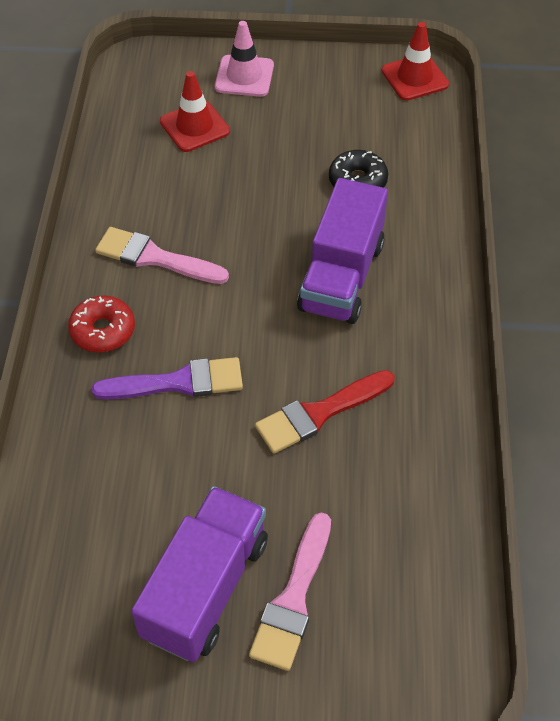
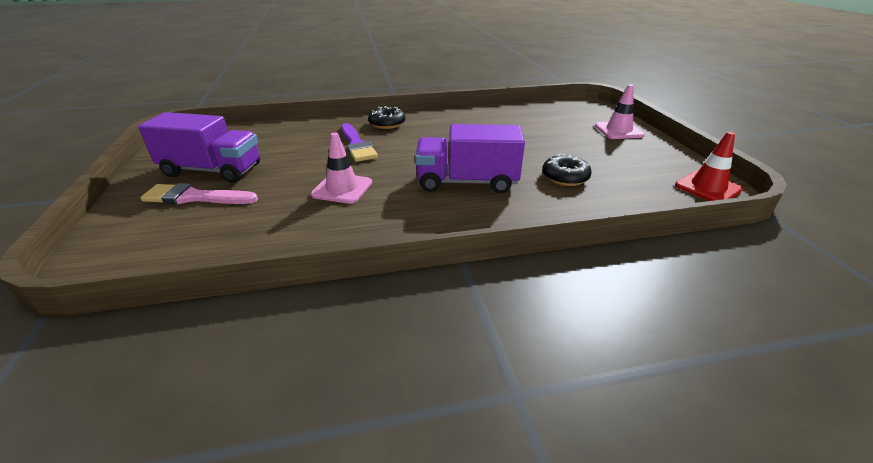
camera: 75 degrees right, 20 degrees down
red donut [68,296,135,353] -> black donut [368,106,405,129]
pink brush [95,227,229,284] -> none
red traffic cone [160,71,230,152] -> none
red brush [255,370,395,454] -> pink traffic cone [311,132,372,204]

